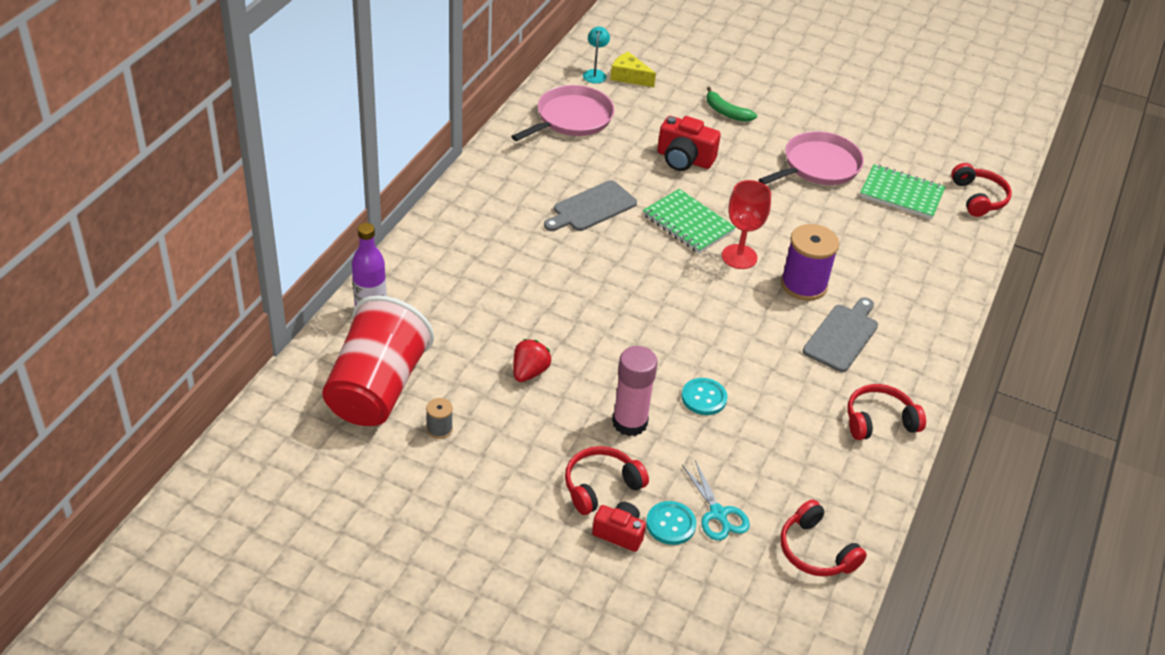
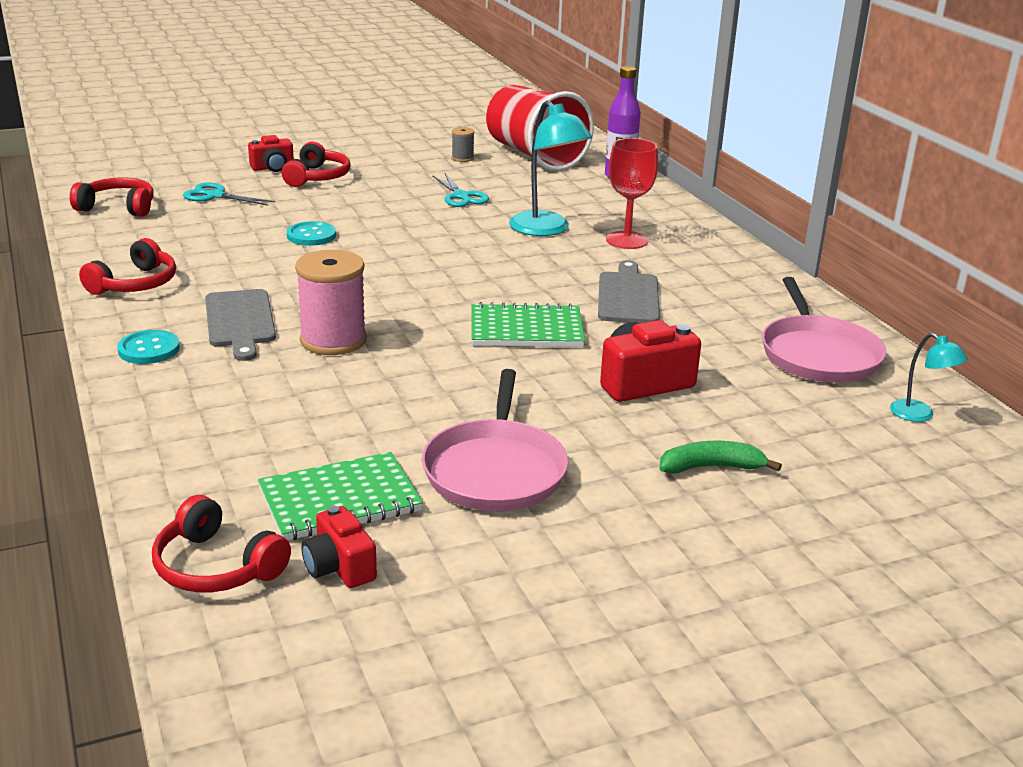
camera: 135 degrees right, 15 degrees down
red strawberry [513,339,551,382] -> turquoise scissors [432,173,489,207]
yellow cheese [610,52,656,87] -> none
pink glue stick [612,346,658,436] -> none
turquoise button [646,501,696,545] -> turquoise button moved to [117,330,180,364]
red goblet [722,180,771,269] -> red goblet moved to [606,138,658,249]
purple spool [781,224,839,301] -> pink spool [295,250,367,355]
none -> red camera [301,506,377,588]
none -> turquoise lamp [509,100,592,236]

